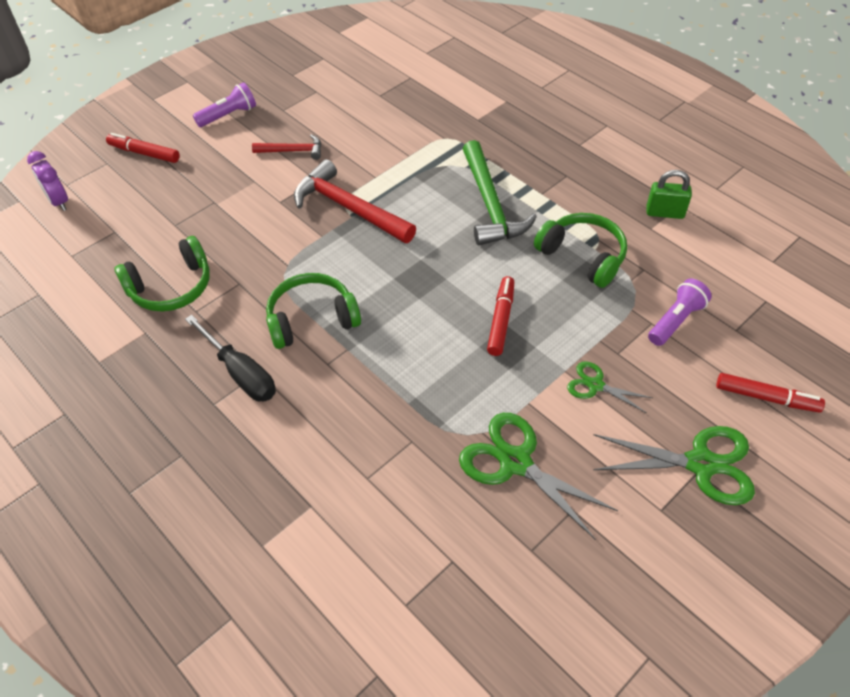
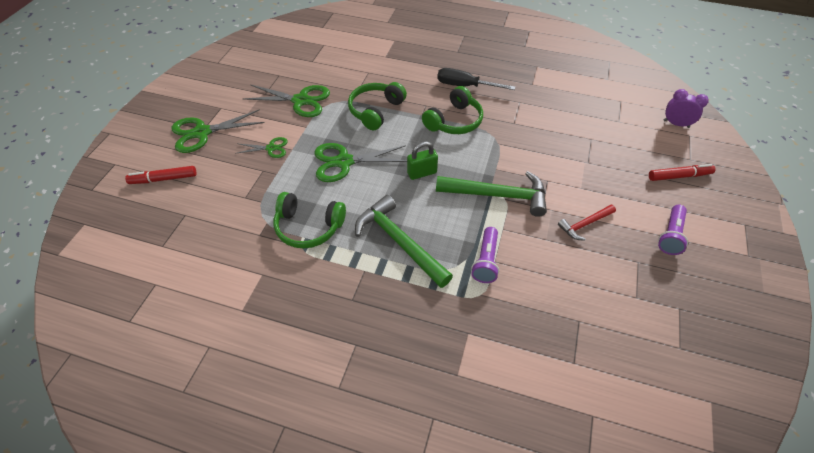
camera: 150 degrees right, 0 degrees up
green headphones [115,236,210,312] -> green headphones moved to [348,82,407,130]
red hammer [294,159,416,243] -> green hammer [436,171,547,217]
red marker [487,276,514,356] -> green scissors [315,143,407,182]
green padlock [646,170,692,219] -> green padlock moved to [407,141,438,180]
purple flashlight [648,279,712,346] -> purple flashlight moved to [471,227,499,283]

